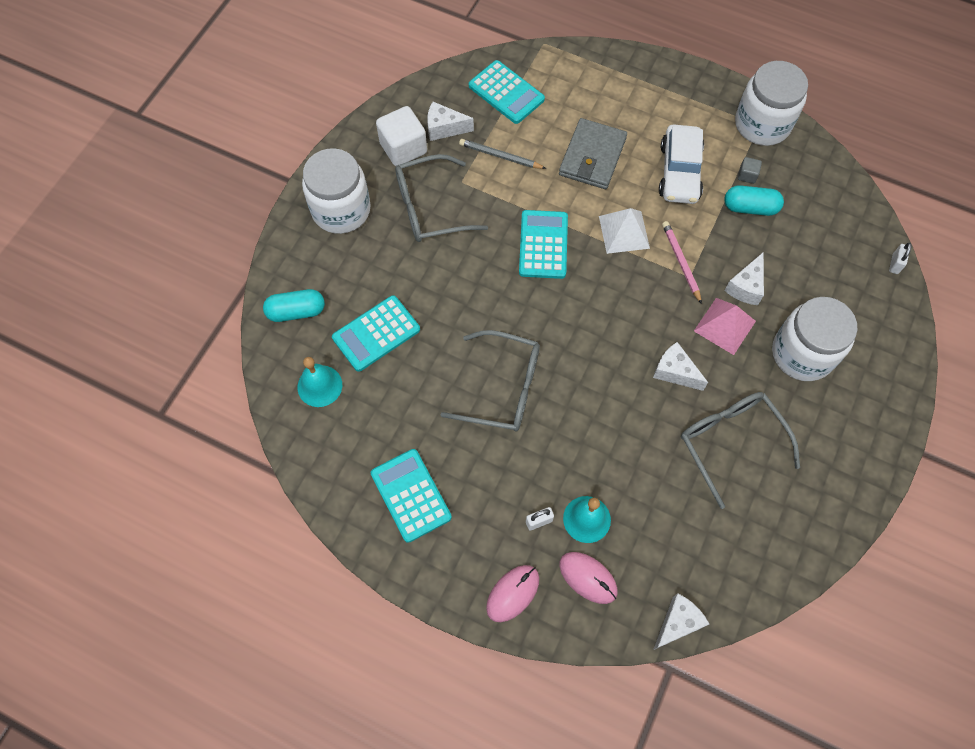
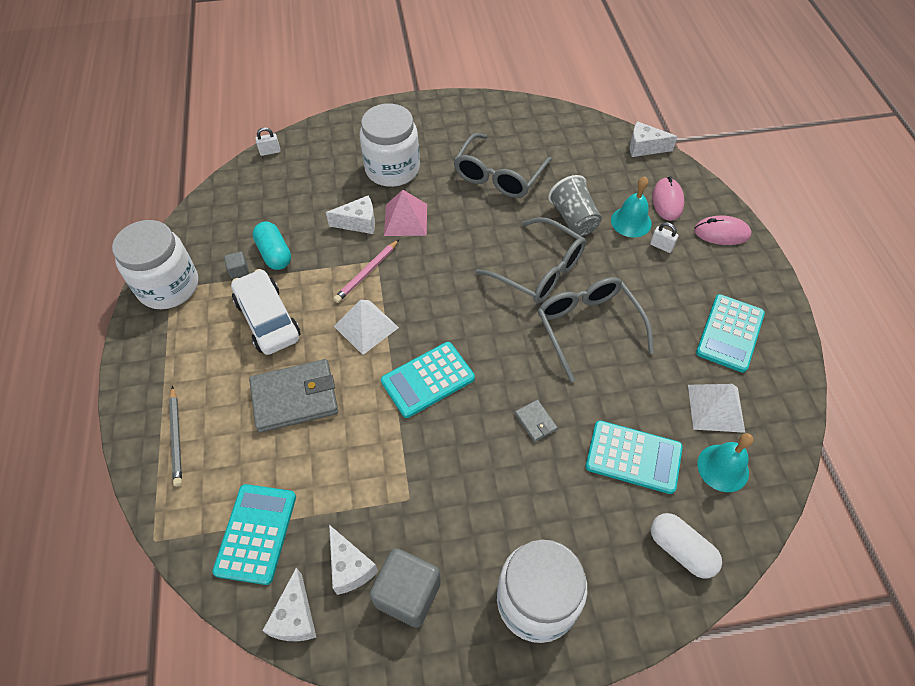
camera: 125 degrees left, 10 degrees down
turquoise capsule [263,289,325,322] -> white capsule [651,513,722,579]
white cube [376,106,427,166] -> grey cube [369,548,441,627]
grey glasses [395,154,488,242] -> grey glasses moved to [475,217,586,303]
grey pencil [459,139,546,169] -> grey pencil moved to [169,386,182,486]
white cheese [653,342,708,391] -> white cheese moved to [262,567,316,641]
white car [659,124,704,204] -> white car turned 90 degrees counterclockwise [231,269,301,355]
none -> grey wallet [515,400,558,442]
none -> grey cup [548,175,602,236]
none -> white pyramid [688,384,745,433]

